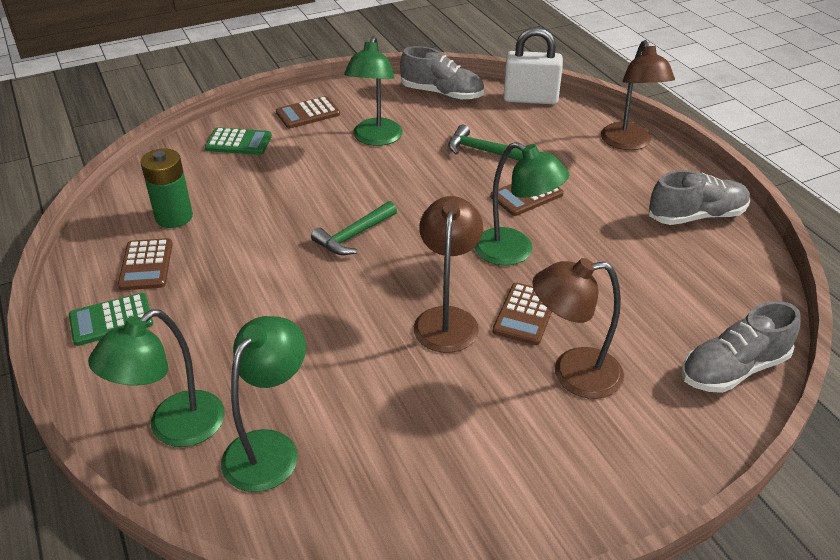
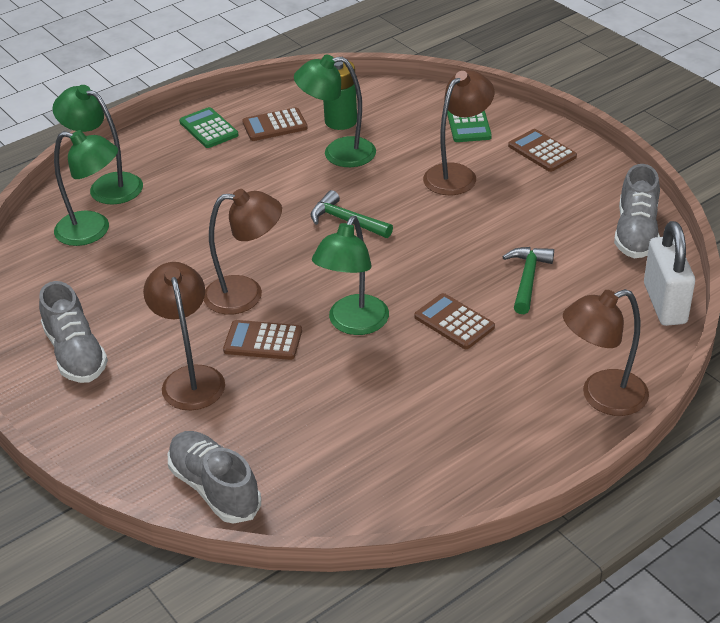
camera: 80 degrees right, 0 degrees up
green lamp [344,36,403,146] -> green lamp moved to [294,55,376,167]
grey shoe [649,170,750,225] -> grey shoe moved to [39,281,108,383]
none -> brown lamp [423,70,495,195]

